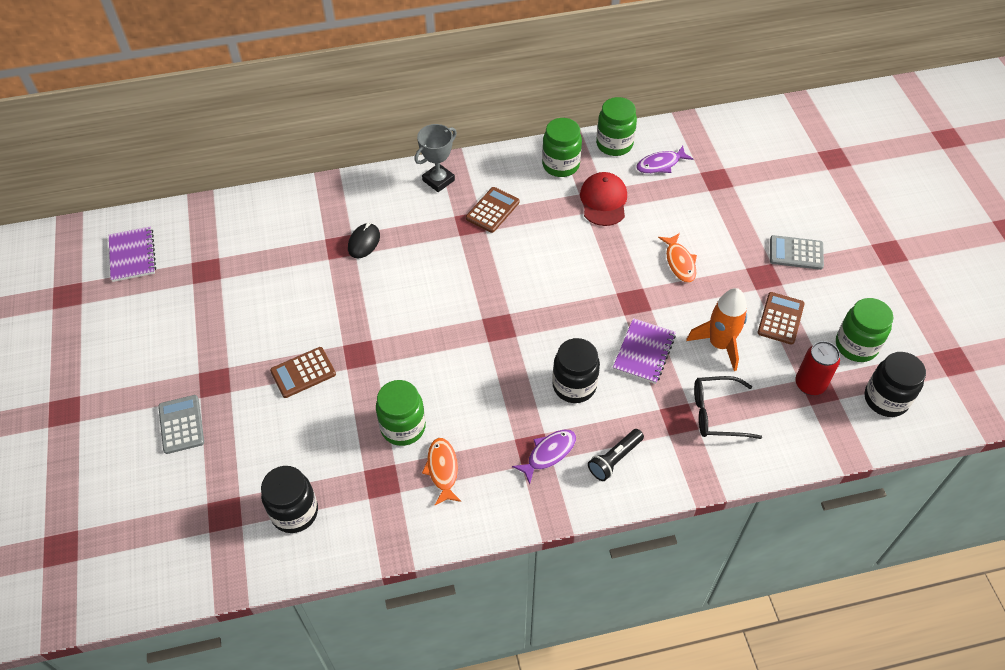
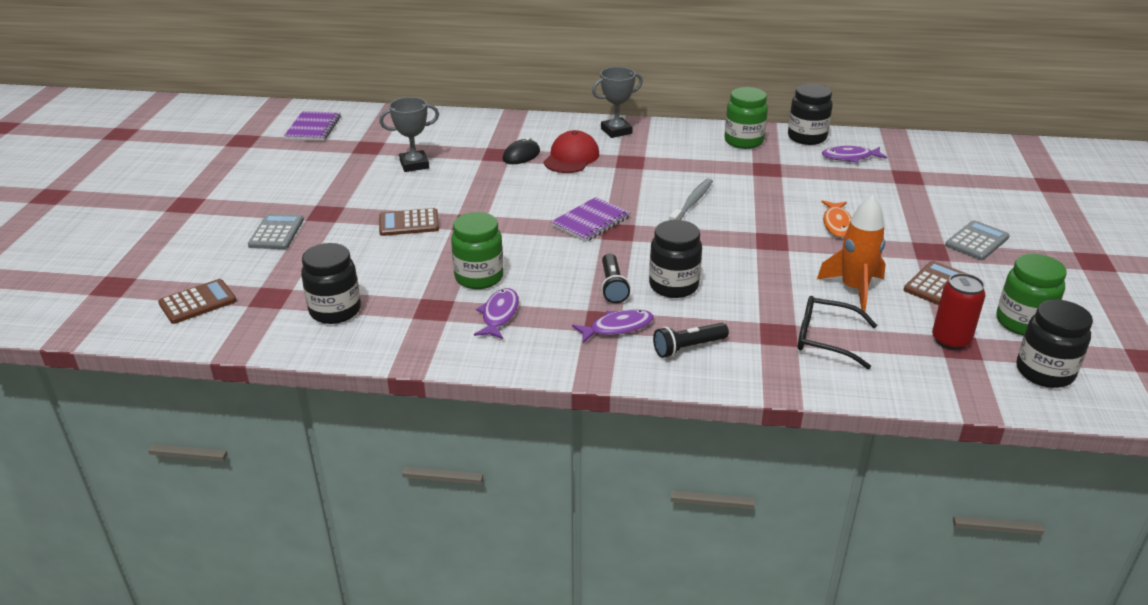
camera: 20 degrees right, 20 degrees down
orange fish [422,438,461,505] -> purple fish [474,288,519,339]
brown calculator [466,187,520,233] -> brown calculator moved to [158,279,237,324]
red cap [580,172,627,226] -> red cap moved to [544,130,599,173]
green jar [596,97,637,156] -> black jar [788,84,832,145]
purple notebook [613,318,676,384] -> purple notebook moved to [551,197,631,242]
grey calculator [770,235,824,270] -> grey calculator turned 105 degrees clockwise [945,220,1010,260]
none -> grey trophy [379,97,439,172]
none -> black flashlight [601,253,630,303]
none -> grey toothbrush [669,178,713,220]

